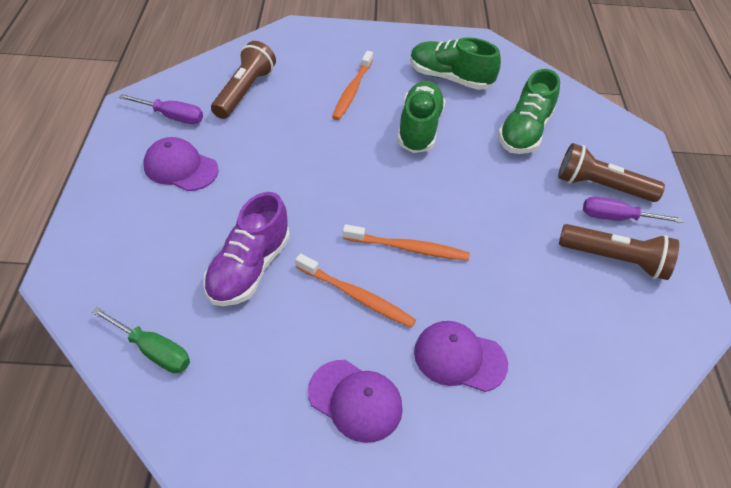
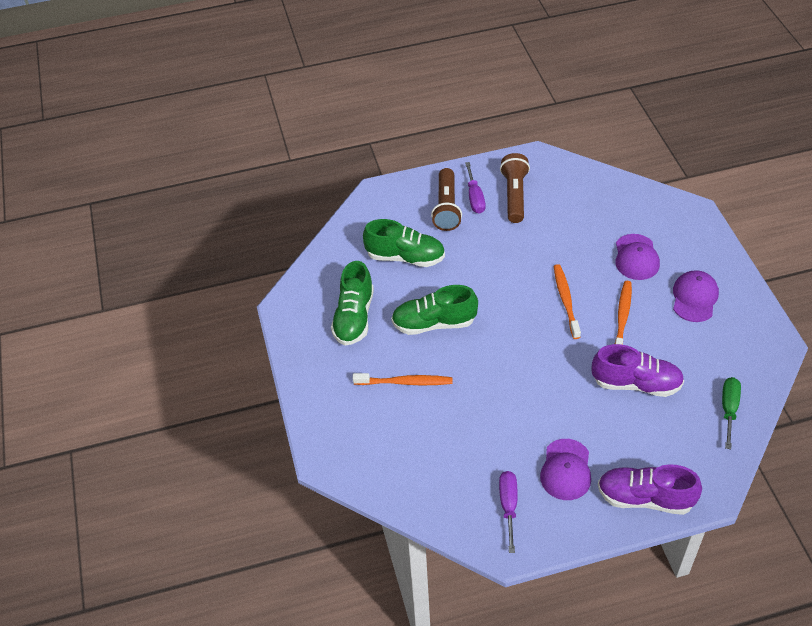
camera: 100 degrees left, 0 degrees up
brown flashlight [211,41,276,119] -> none
none -> purple shoe [598,464,702,515]

